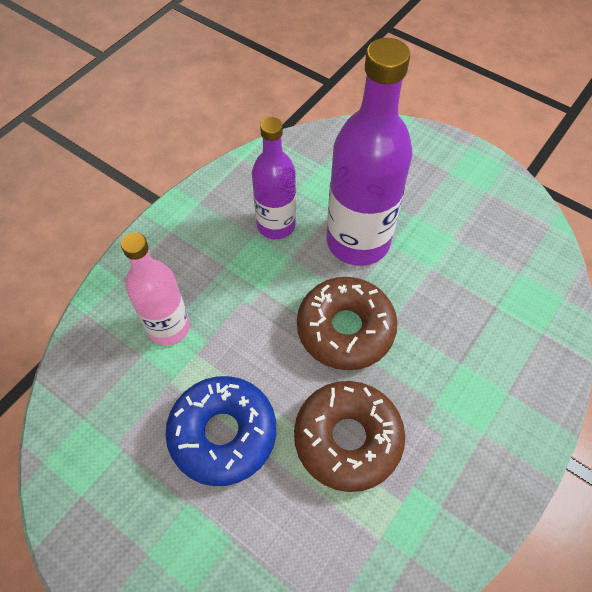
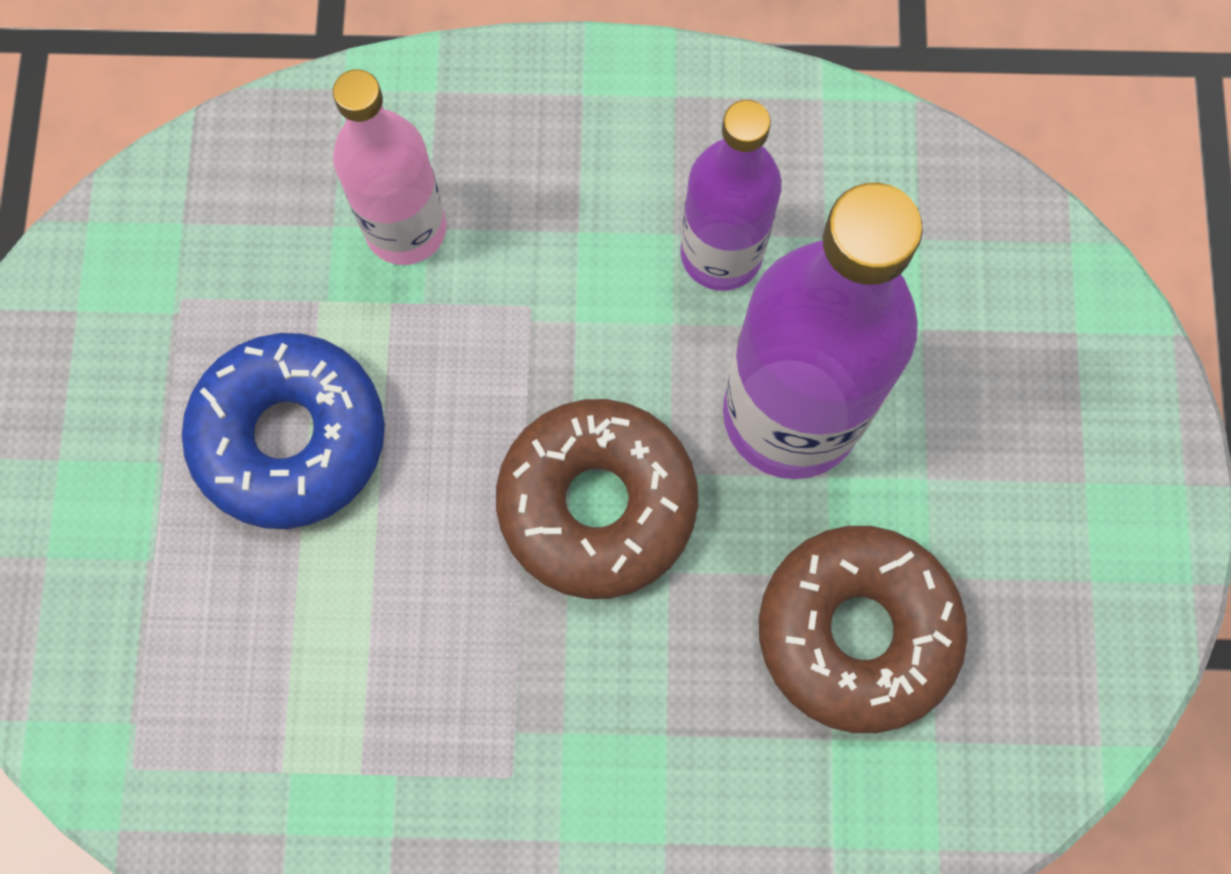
camera: 55 degrees right, 15 degrees up
brown donut [294,381,405,492] -> brown donut moved to [759,526,968,733]

